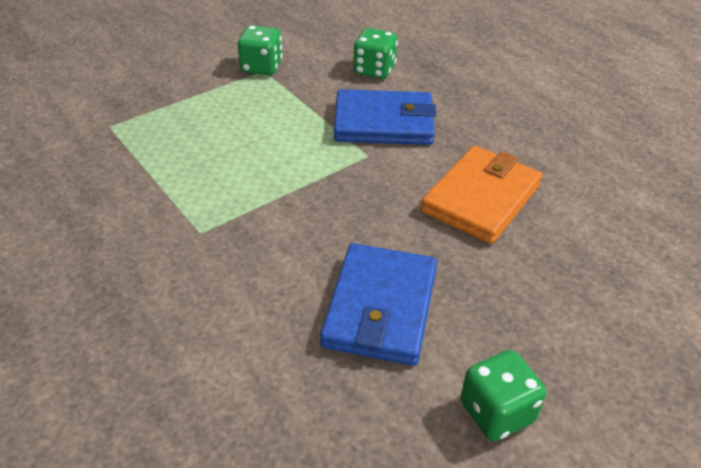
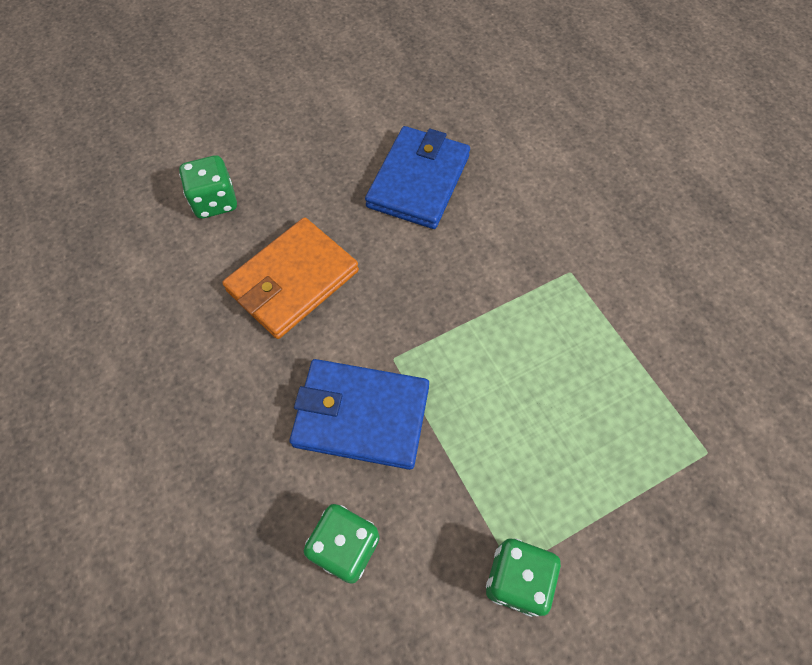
camera: 170 degrees left, 20 degrees up
green dice [460,350,546,441] -> green dice moved to [179,155,237,219]

